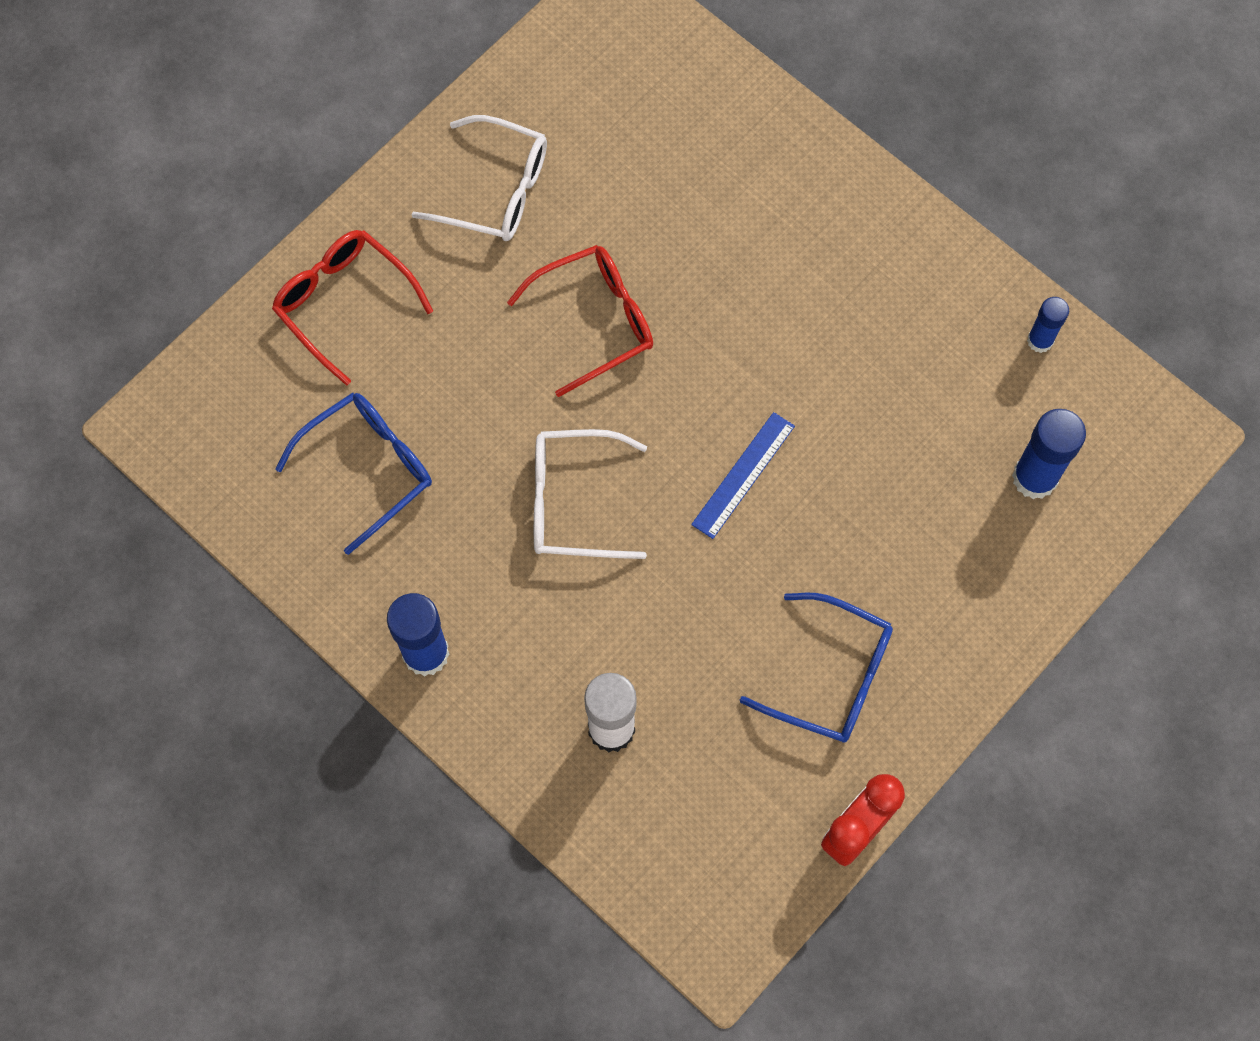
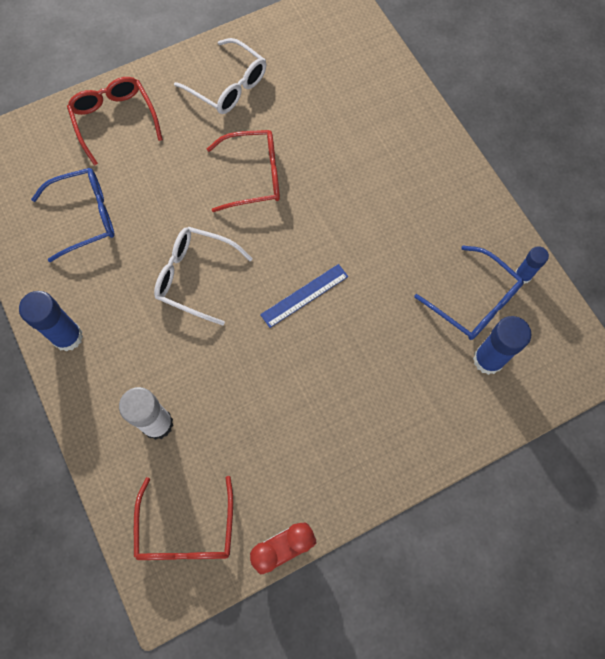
camera: 20 degrees right, 0 degrees up
blue glasses [740,593,893,743] -> blue glasses moved to [414,246,524,340]
none -> red glasses [134,476,233,560]

